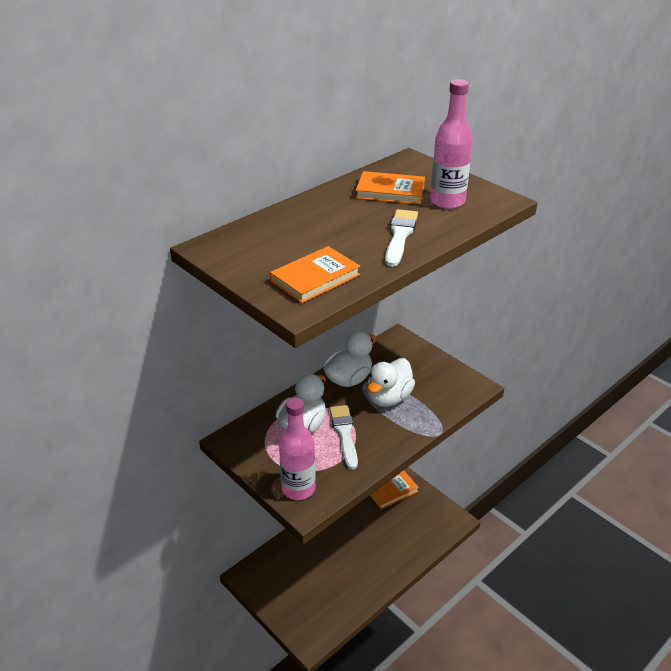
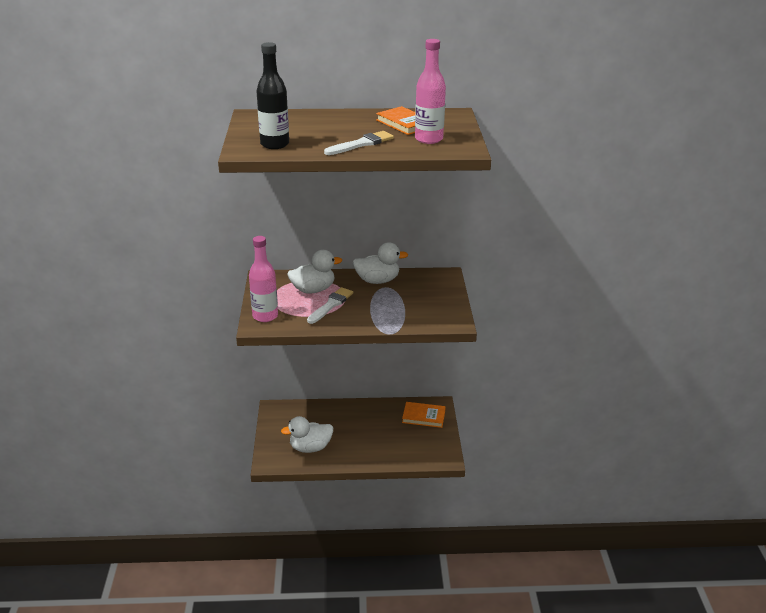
camera: 40 degrees right, 5 degrees down
orange book [270,246,360,303] -> black bottle [257,42,289,149]
white duck [367,358,415,407] -> white duck moved to [281,416,333,453]

